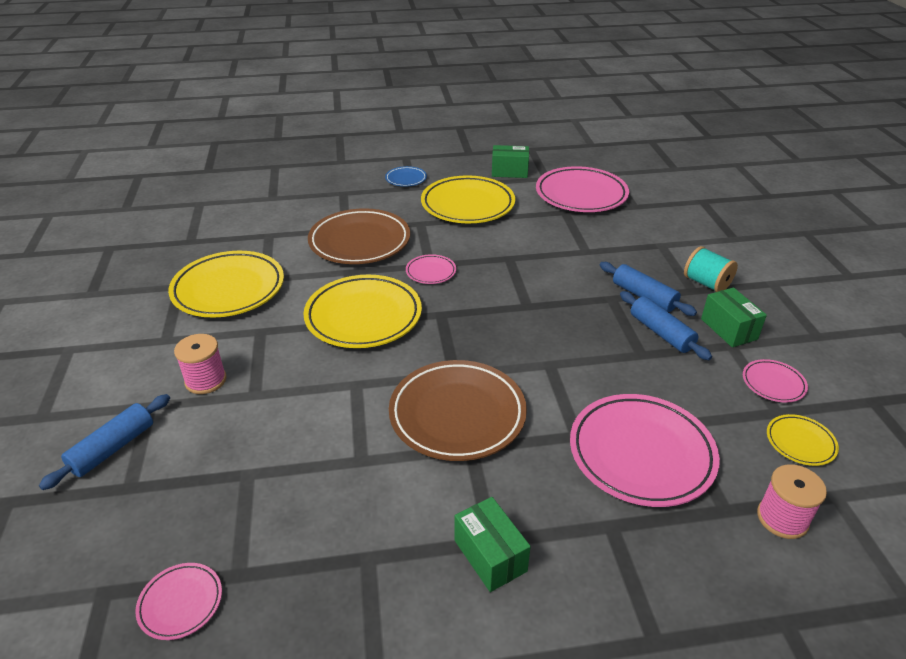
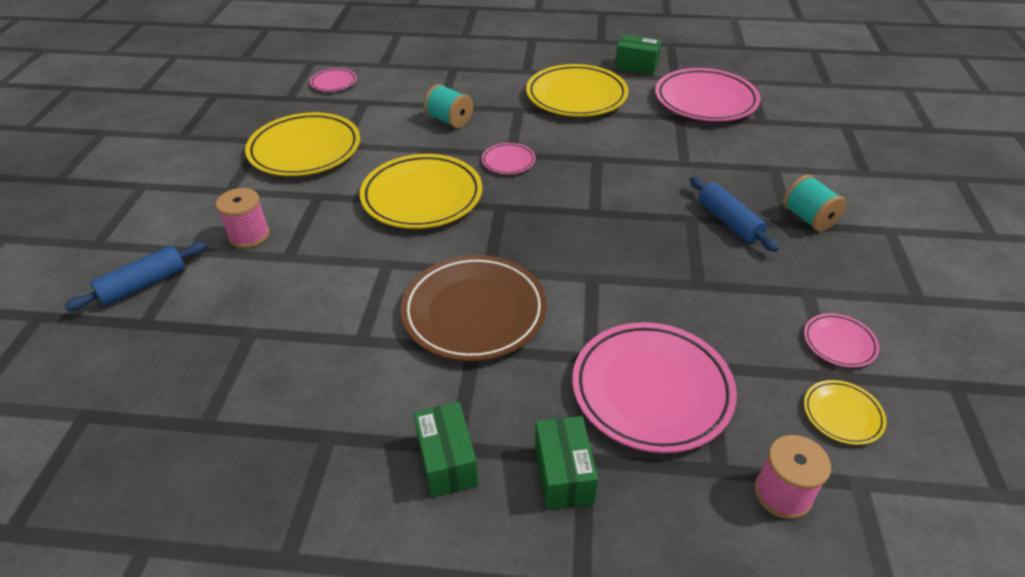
camera: 15 degrees right, 5 degrees up
pink plate [135,563,222,640] -> pink plate moved to [310,68,357,92]
brown plate [308,208,410,264] -> turquoise spool [424,84,473,128]
blue plate [385,166,427,187] -> none
blue rolling pin [620,291,712,360] -> none
green box [701,287,767,347] -> green box moved to [535,416,598,510]

